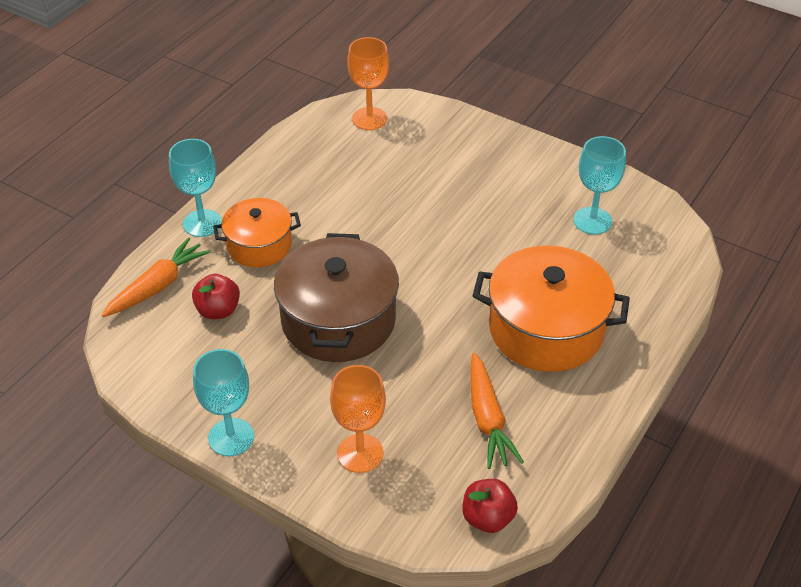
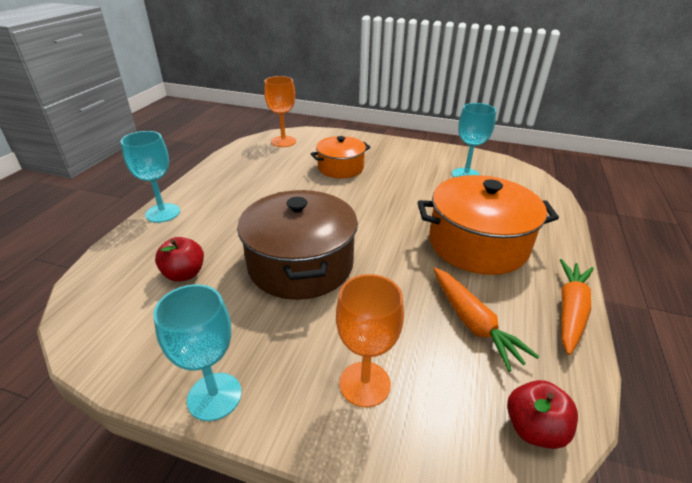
camera: 15 degrees left, 10 degrees down
orange carrot [102,237,210,317] -> orange carrot moved to [560,259,594,355]
orange pot [213,198,301,267] -> orange pot moved to [310,136,371,178]

